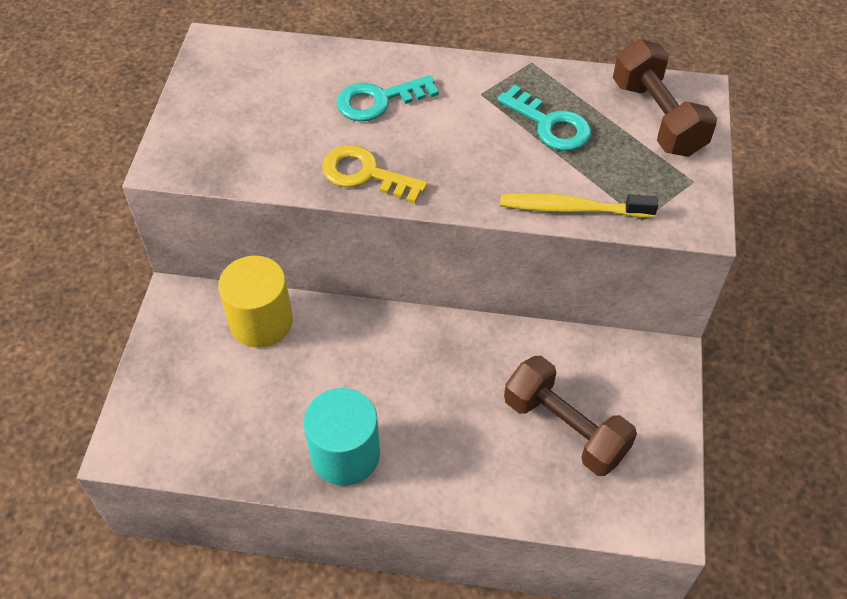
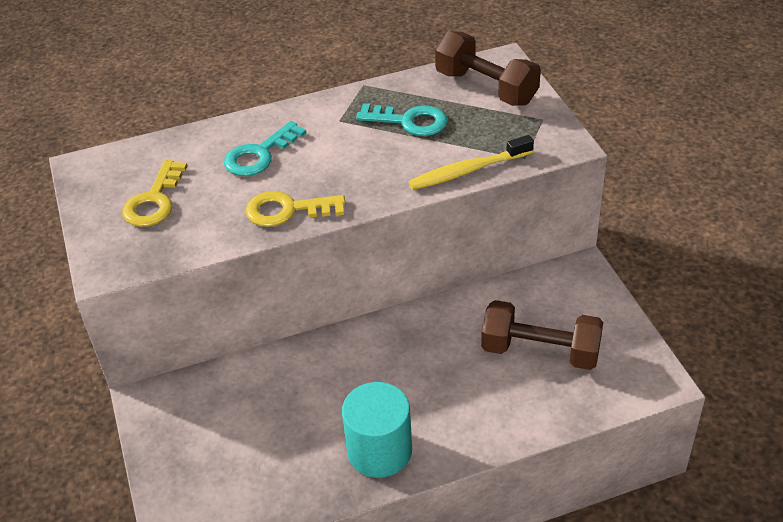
camera: 25 degrees left, 10 degrees down
yellow cylinder [218,256,293,348] -> none
none -> yellow key [122,160,187,227]

